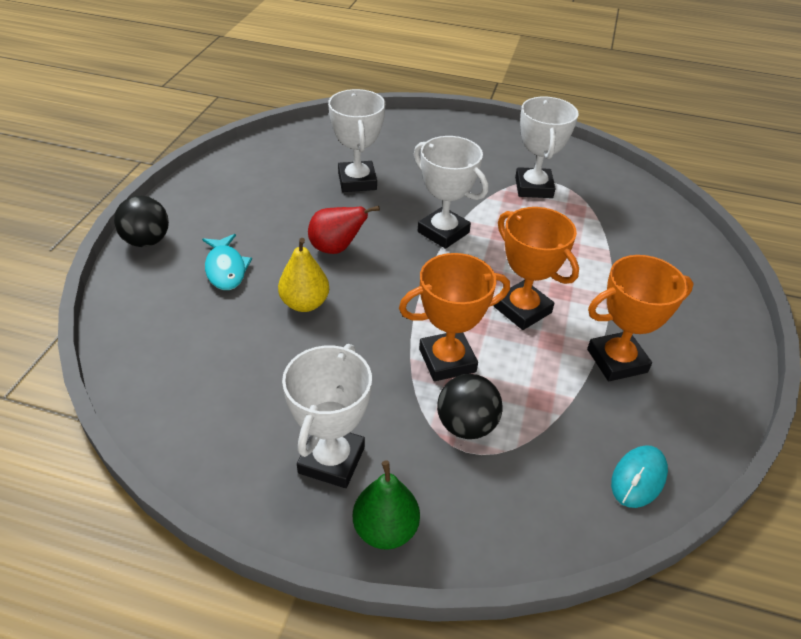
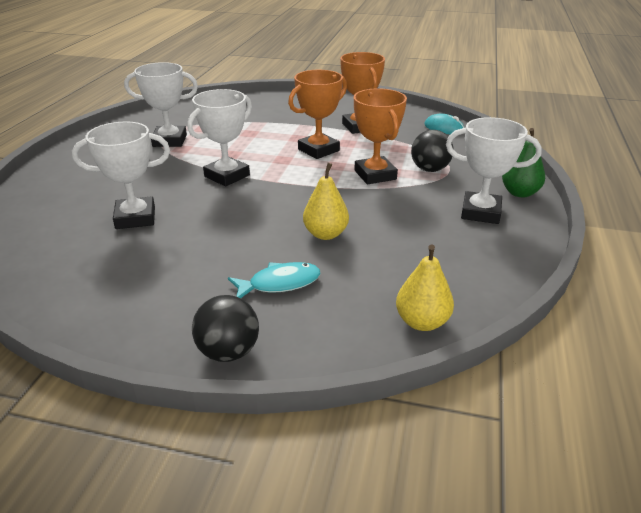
camera: 90 degrees left, 10 degrees down
red pear [308,206,380,254] -> none
none -> yellow pear [396,244,454,331]

